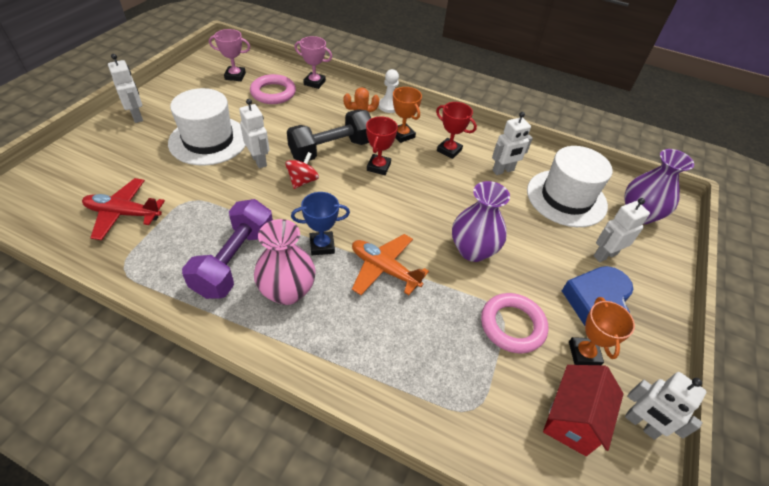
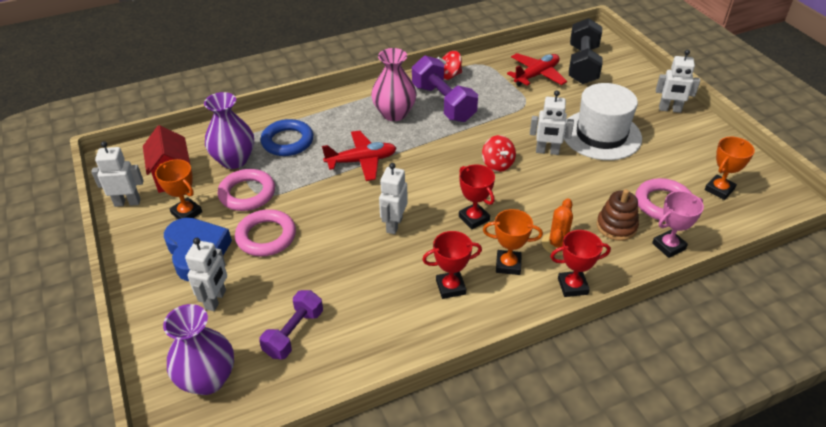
camera: 135 degrees right, 5 degrees down
pink trophy [209,29,250,81] -> orange trophy [705,137,755,200]
black dumbbell [287,109,371,162] -> black dumbbell moved to [569,18,603,84]
blue trophy [291,192,350,255] -> none
orange plane [352,234,429,295] -> red plane [322,130,396,181]
white pawn [379,69,399,113] -> red trophy [550,230,611,297]
purple vase [452,181,510,262] -> purple vase moved to [204,92,254,169]
white robot [492,112,533,175] -> white robot moved to [379,163,408,234]
white hat [527,146,612,227] -> purple dumbbell [259,290,323,359]
none -> pink ring [235,209,296,256]
none -> blue ring [260,119,313,156]
none -> red spinning top [437,51,462,80]
none -> brown stacking toy [596,189,639,241]

